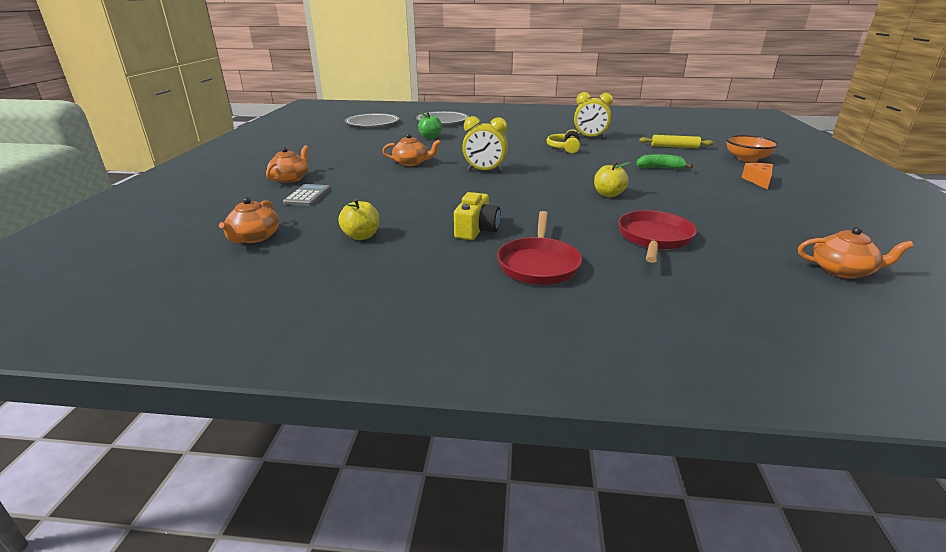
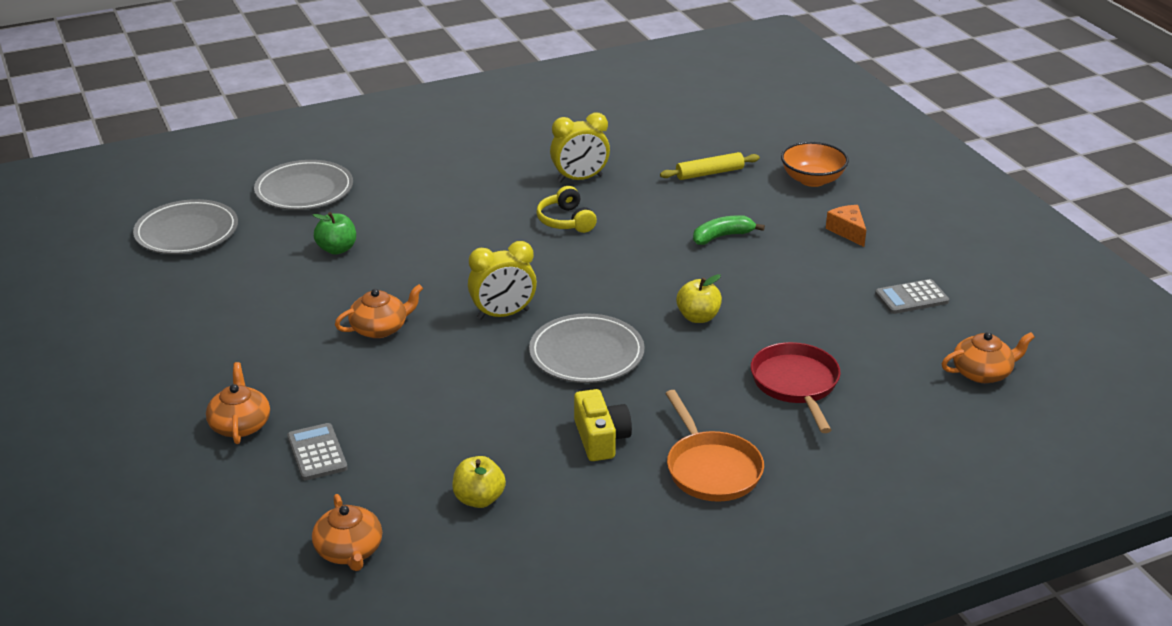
camera: 30 degrees left, 5 degrees up
red pan [497,211,582,285] -> orange pan [665,390,764,502]
none -> grey plate [529,313,645,383]
none -> grey calculator [875,279,949,314]

